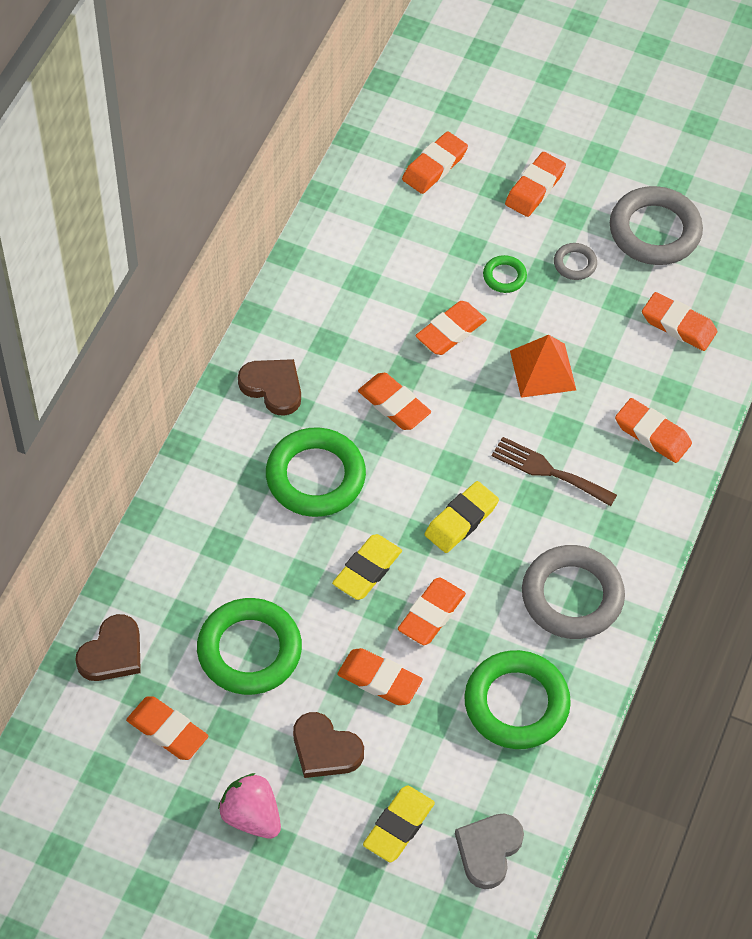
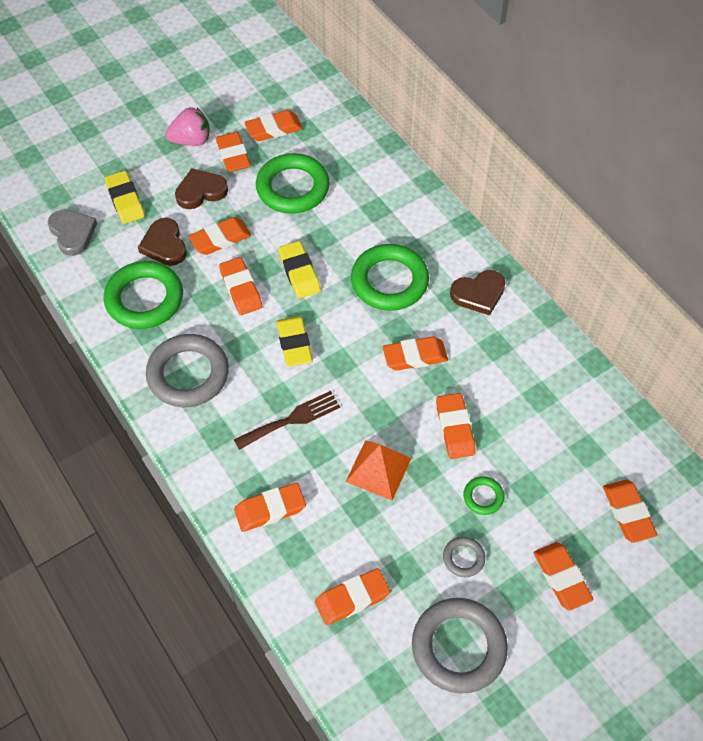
camera: 125 degrees right, 0 degrees up
brown heart [75,614,141,681] -> brown heart moved to [138,218,187,266]
none -> orange eraser [216,132,251,172]

